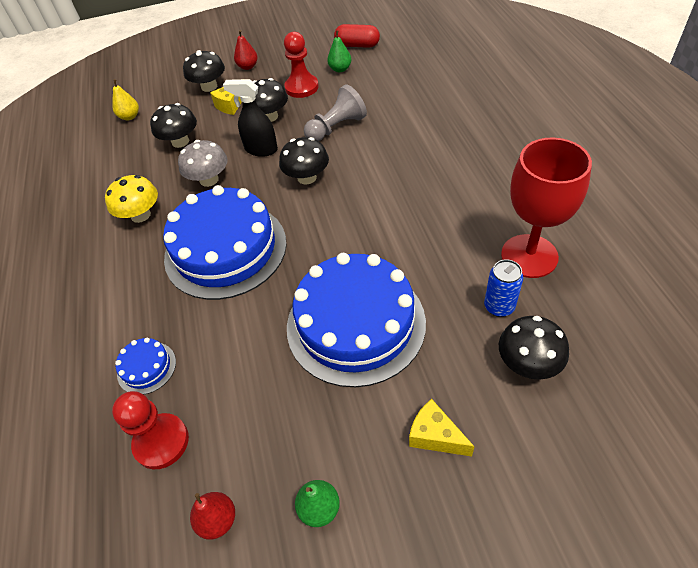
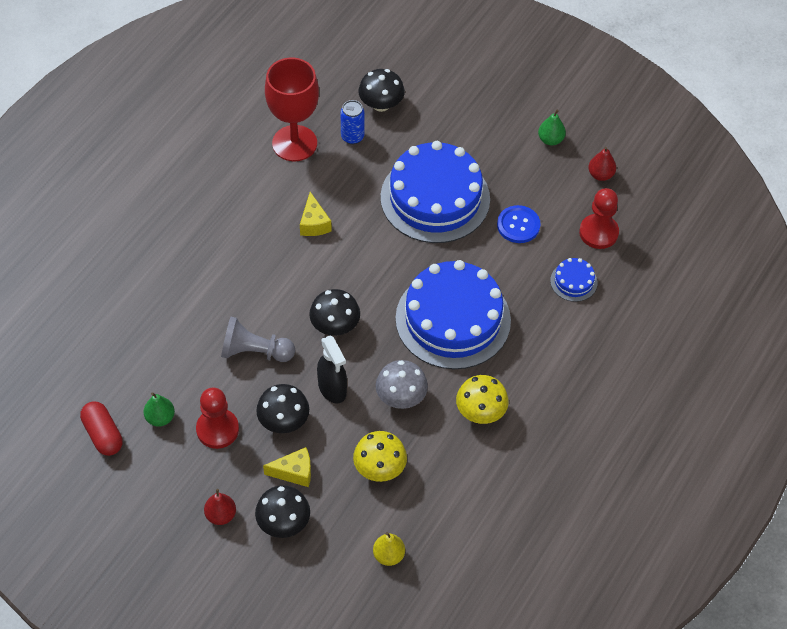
camera: 140 degrees left, 5 degrees up
black mushroom [150,103,197,148] -> yellow mushroom [353,431,407,482]
yellow cheese [409,399,475,457] -> yellow cheese moved to [300,192,332,236]
none -> blue button [497,205,541,243]

